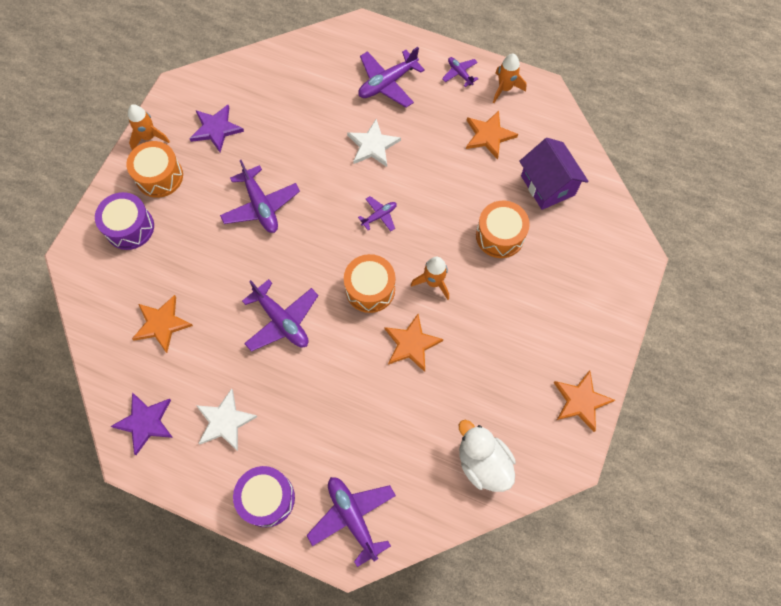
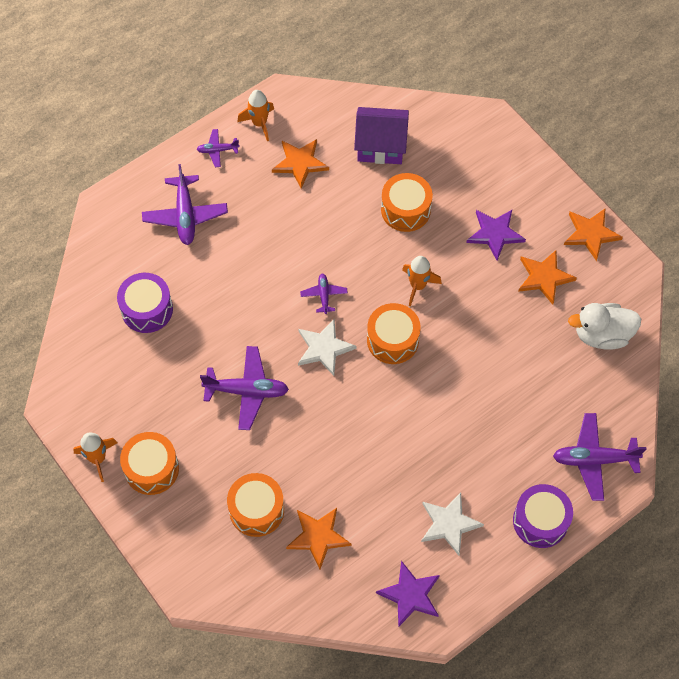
camera: 60 degrees left, 5 degrees down
purple drum [95,192,154,250] -> purple drum moved to [117,273,173,333]
purple star [189,105,244,152] -> purple star moved to [466,210,526,260]
purple plane [242,279,319,352] -> none
white star [347,119,401,167] -> white star moved to [298,319,357,376]
orange star [385,314,443,372] -> orange star moved to [518,250,577,305]
none -> orange drum [227,473,284,537]

